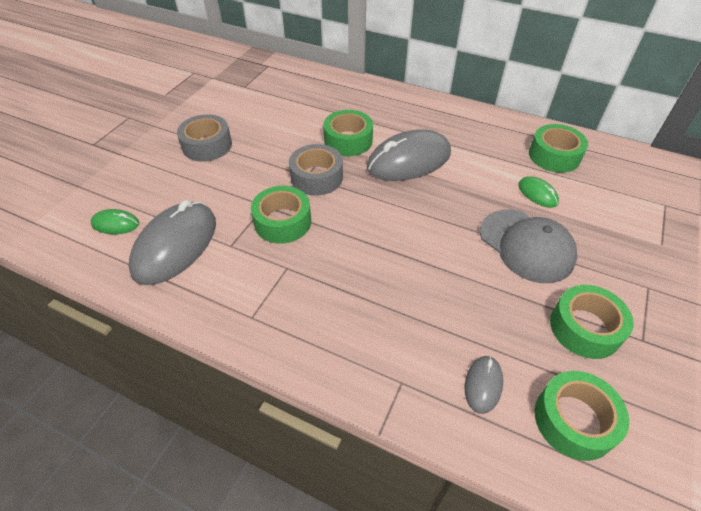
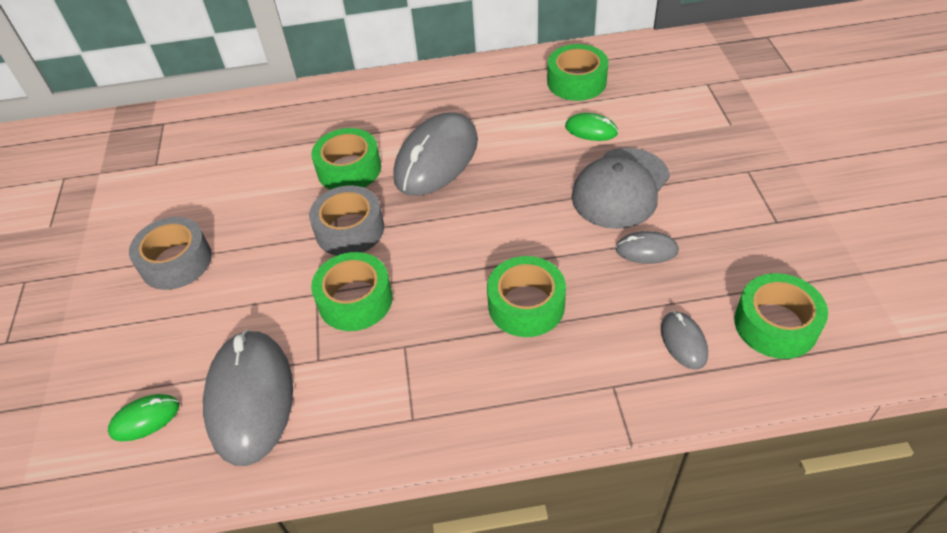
camera: 30 degrees left, 0 degrees up
grey cap [480,209,577,283] -> grey cap turned 105 degrees clockwise [572,148,670,229]
green tape [550,285,634,359] -> green tape moved to [487,256,566,337]
none -> grey mouse [615,231,679,264]

